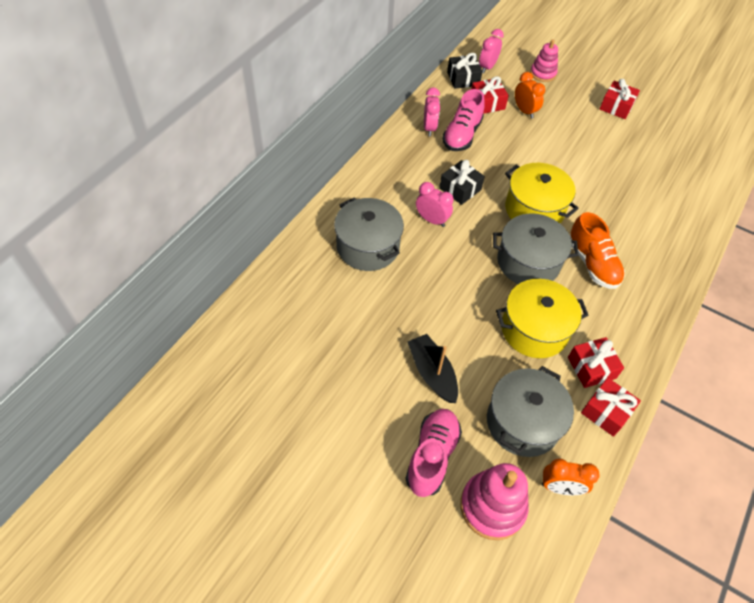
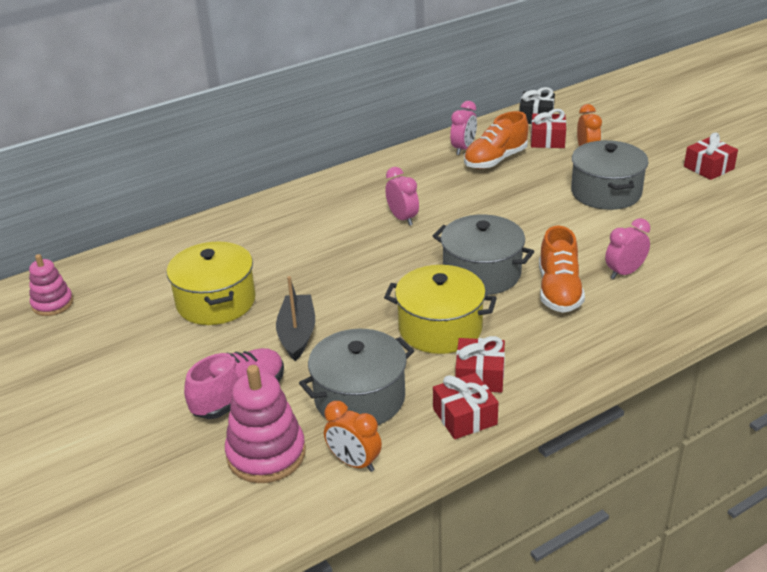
camera: 30 degrees right, 20 degrees down
grey pot [334,197,404,271] -> grey pot moved to [571,140,648,210]
black gift [439,160,485,205] -> none
pink shoe [442,89,485,151] -> orange shoe [464,111,529,169]
pink clock [479,29,504,73] -> pink clock moved to [605,218,650,279]
yellow pot [505,163,579,223] -> yellow pot moved to [167,242,256,325]
pink stacking toy [530,39,558,82] -> pink stacking toy moved to [29,254,73,316]

